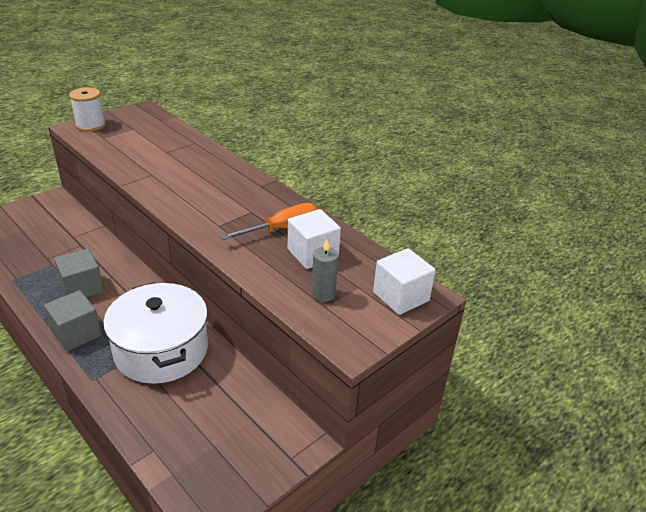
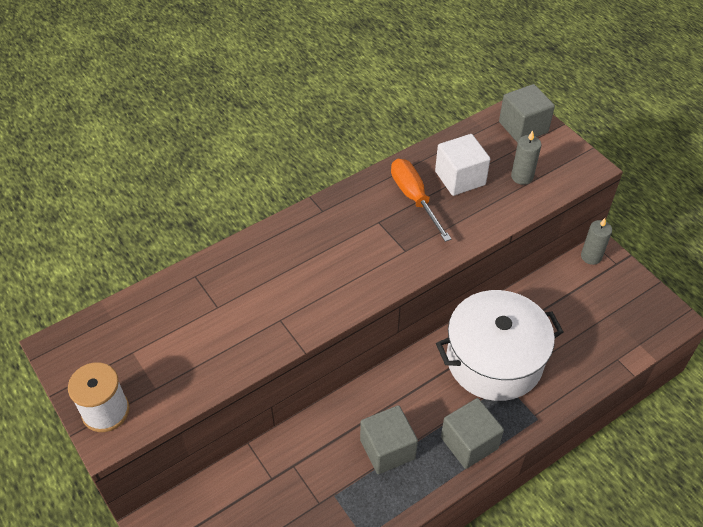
camera: 80 degrees left, 15 degrees up
white cube [373,248,436,315] -> grey cube [499,84,555,143]
none -> grey candle [581,218,612,265]

